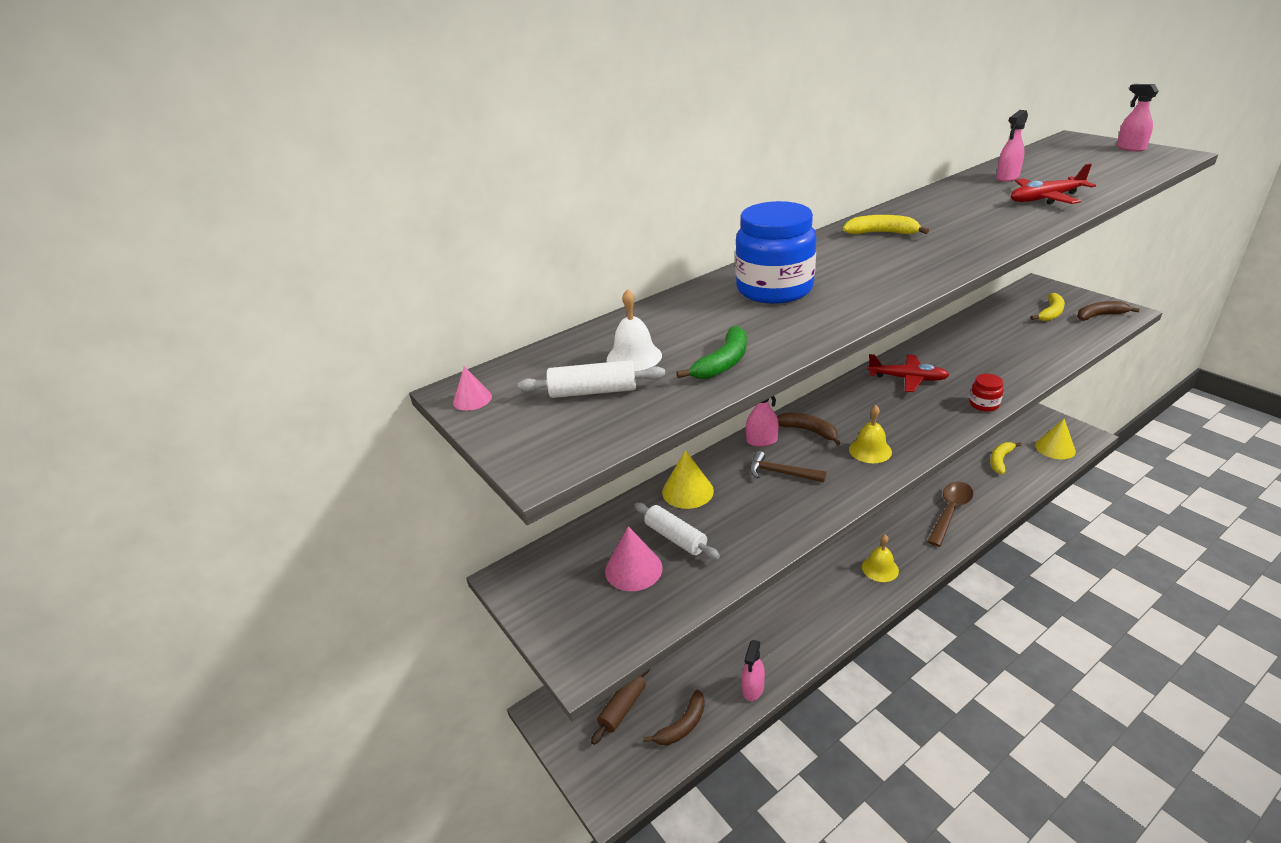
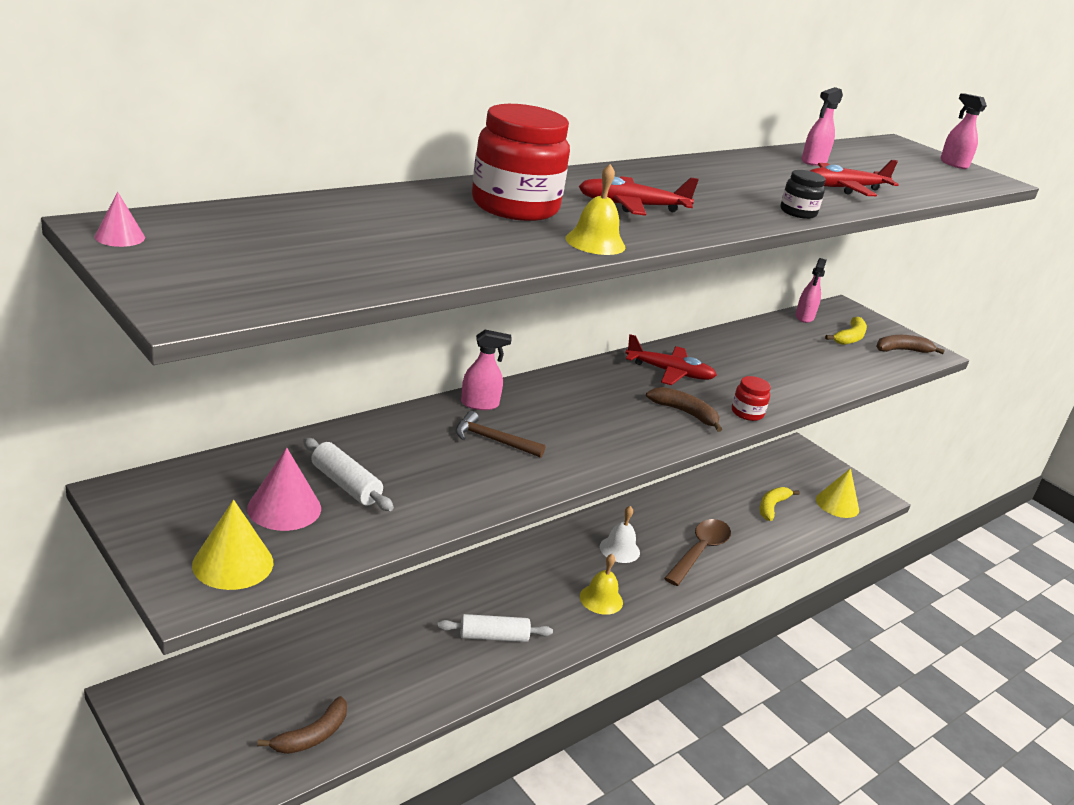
camera: 10 degrees left, 5 degrees down
white rolling pin [518,360,665,398] -> white rolling pin moved to [437,614,553,642]
brown rolling pin [591,669,650,745] -> none
white bell [607,289,662,371] -> white bell moved to [600,506,640,563]
yellow cone [662,450,714,509] -> yellow cone moved to [192,500,273,590]
green banana [677,326,747,379] -> none
blue jar [735,201,816,304] -> red jar [472,104,570,221]
pink spray bottle [742,640,765,701] -> pink spray bottle moved to [795,258,827,323]
brown banana [777,413,841,446] -> brown banana moved to [646,387,722,432]
yellow banana [843,215,929,234] -> none
yellow bell [849,405,892,463] -> yellow bell moved to [565,164,625,255]
none -> red plane [578,176,699,216]
none -> black jar [780,170,826,219]

